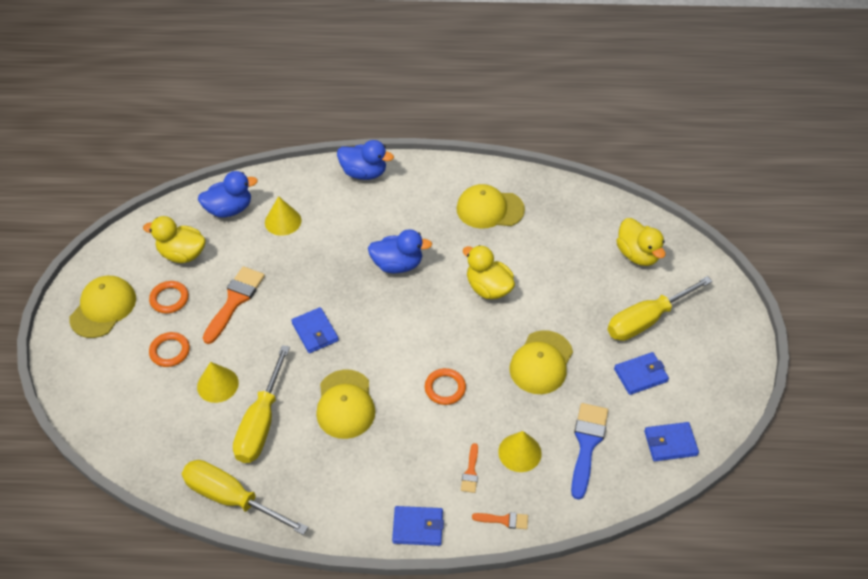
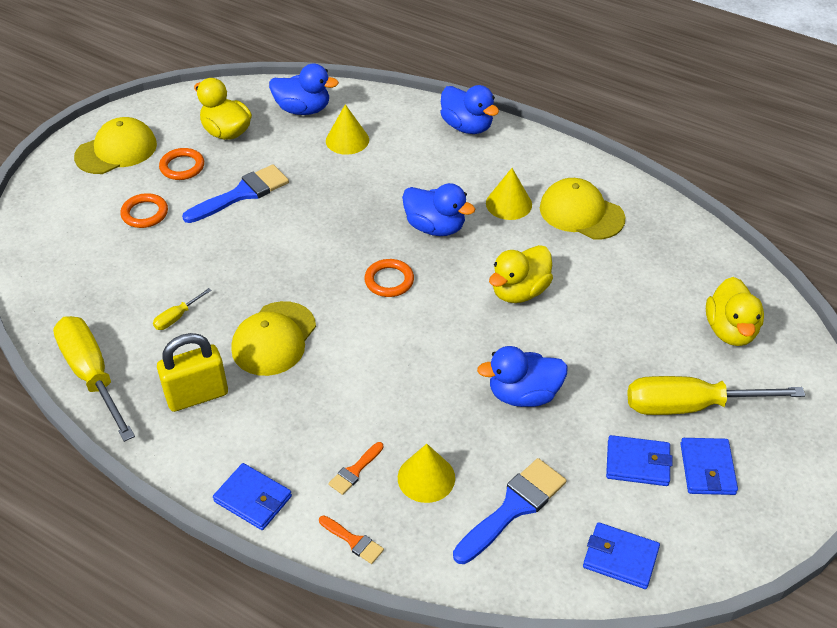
camera: 30 degrees right, 5 degrees down
yellow cone [197,362,239,403] -> yellow cone moved to [486,168,532,220]
orange brush [203,266,265,344] -> blue brush [182,164,289,223]
yellow screwdriver [233,345,290,463] -> yellow screwdriver [153,288,212,330], size x0.43
blue wallet [291,307,339,353] -> blue wallet moved to [680,438,738,495]
orange ring [425,368,466,405] -> orange ring moved to [364,259,414,297]
yellow duck [463,245,515,299] -> yellow duck turned 120 degrees counterclockwise [489,245,553,303]
yellow cap [510,330,573,394] -> blue duck [477,346,568,407]
none -> yellow padlock [157,333,228,412]

